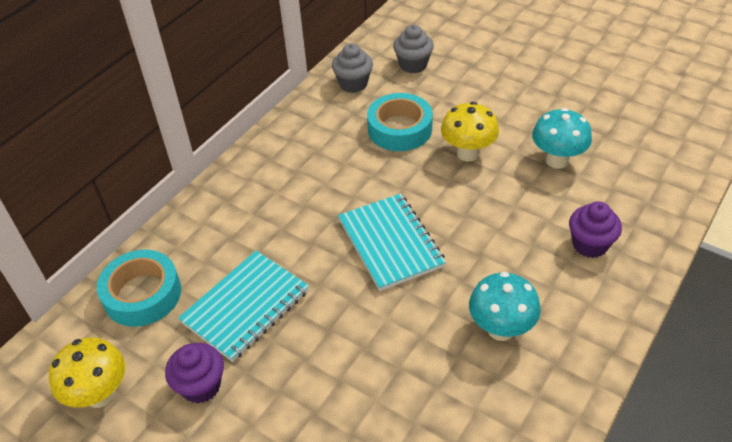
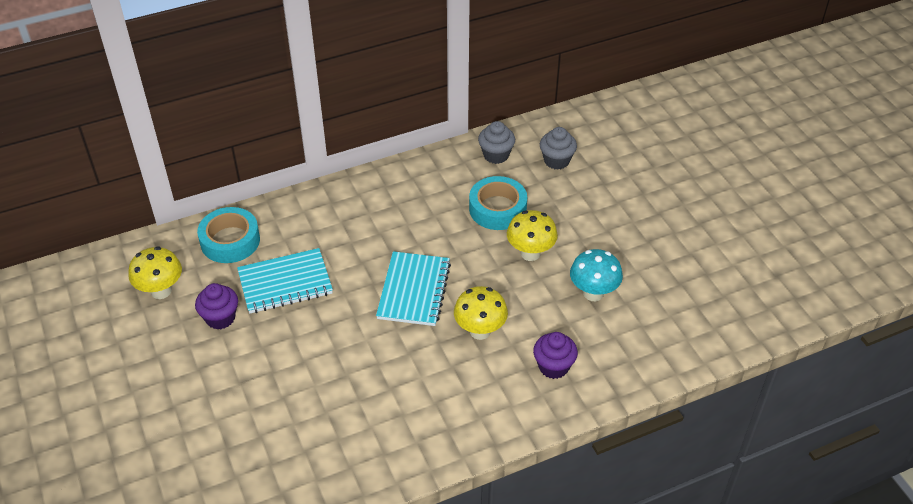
camera: 30 degrees right, 0 degrees up
turquoise mushroom [469,272,541,341] -> none
none -> yellow mushroom [454,286,508,340]

